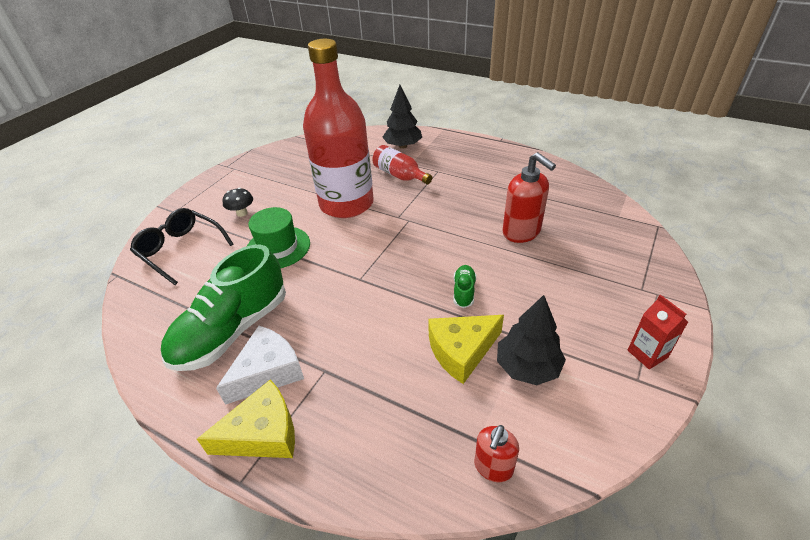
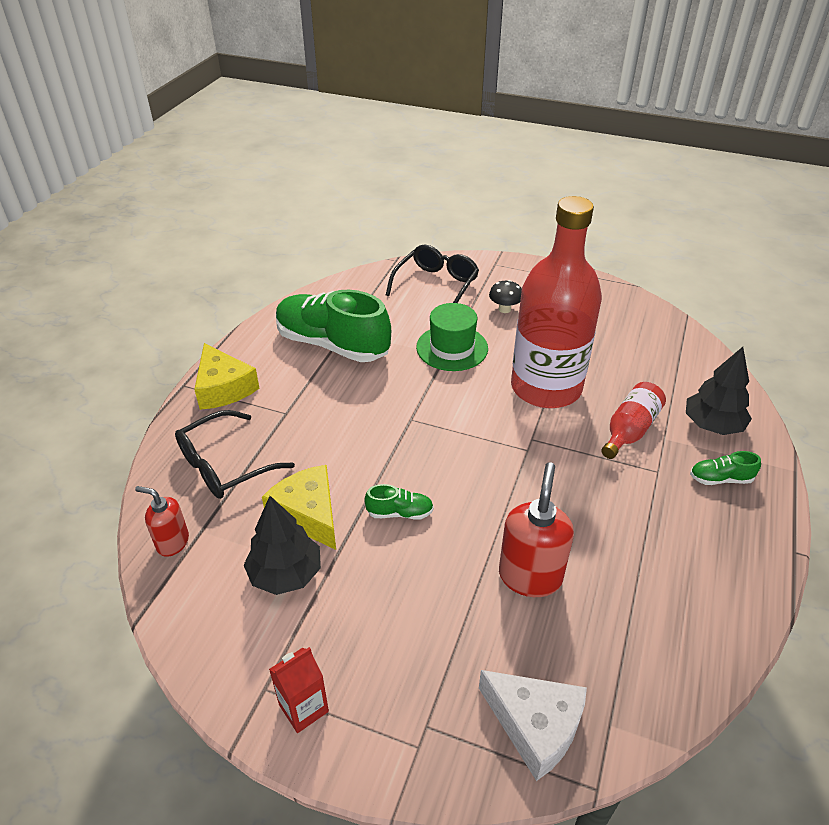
camera: 80 degrees right, 0 degrees up
white cheese [216,326,304,405] -> white cheese moved to [479,670,587,781]
red soap dispenser [502,152,556,243] -> red soap dispenser turned 150 degrees clockwise [499,462,574,597]
none -> black glasses [175,410,295,499]
none -> green shoe [690,451,761,485]

